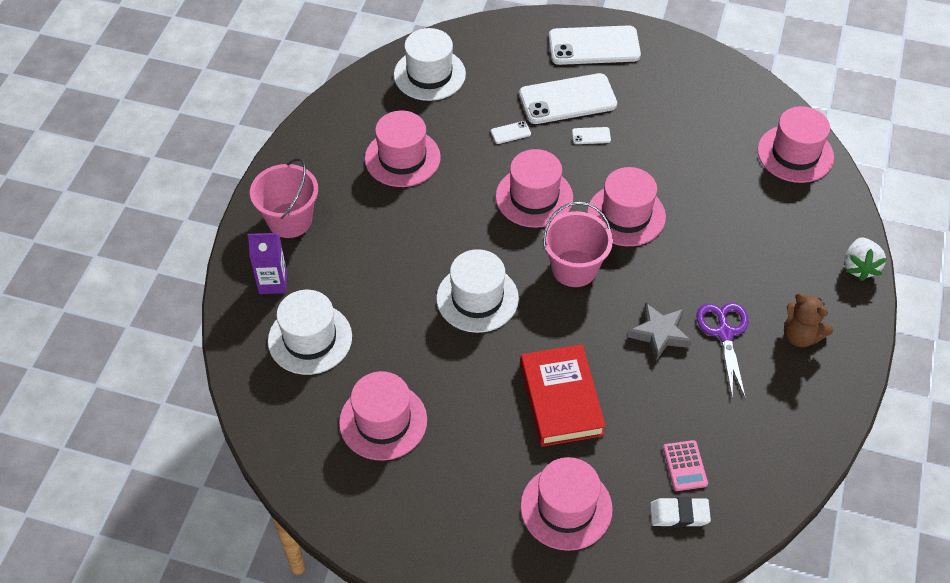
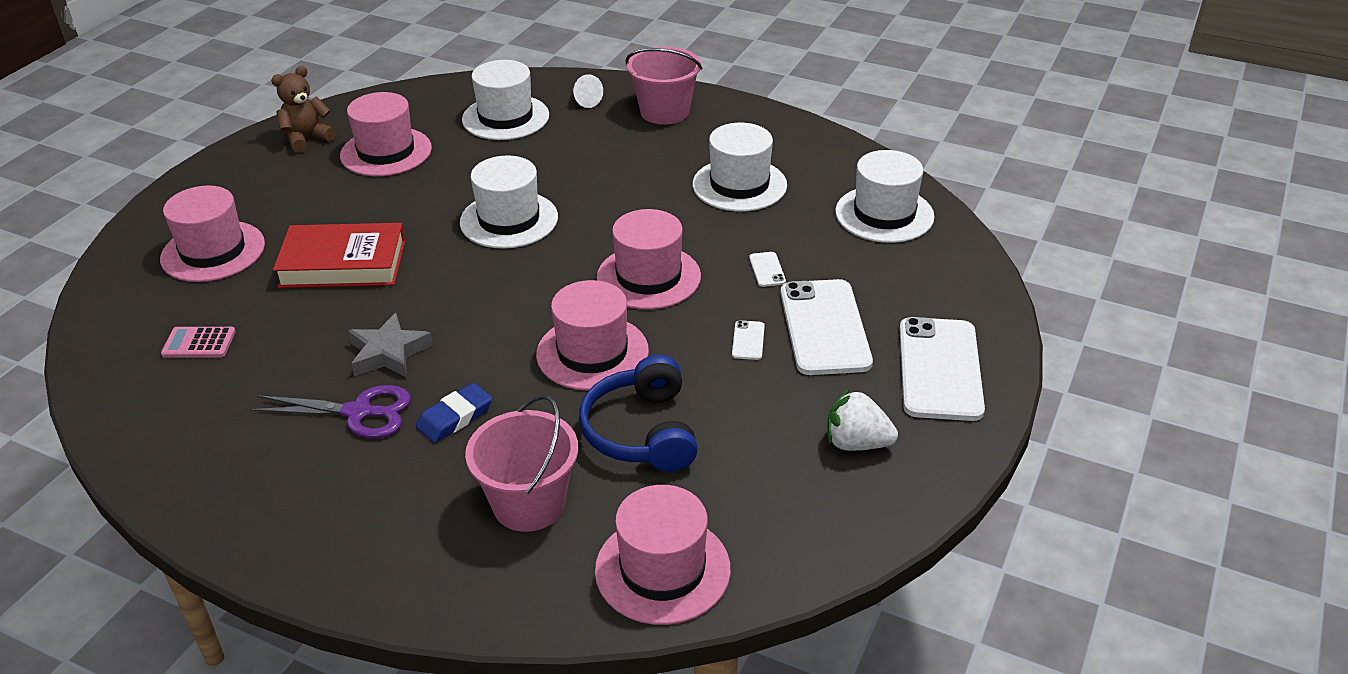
camera: 100 degrees right, 15 degrees down
purple carton [248,233,287,294] -> white cone [573,74,603,108]
pink hat [365,111,441,187] -> white hat [693,123,787,212]
pink bucket [543,202,613,287] -> pink bucket moved to [465,395,578,532]
white eraser [650,497,711,527] -> none
brown teddy bear [784,293,833,347] -> brown teddy bear moved to [271,66,336,153]
white strawberry [844,237,887,281] -> white strawberry moved to [827,388,898,451]
none -> blue eraser [416,383,493,443]
none -> blue headphones [579,355,698,472]

